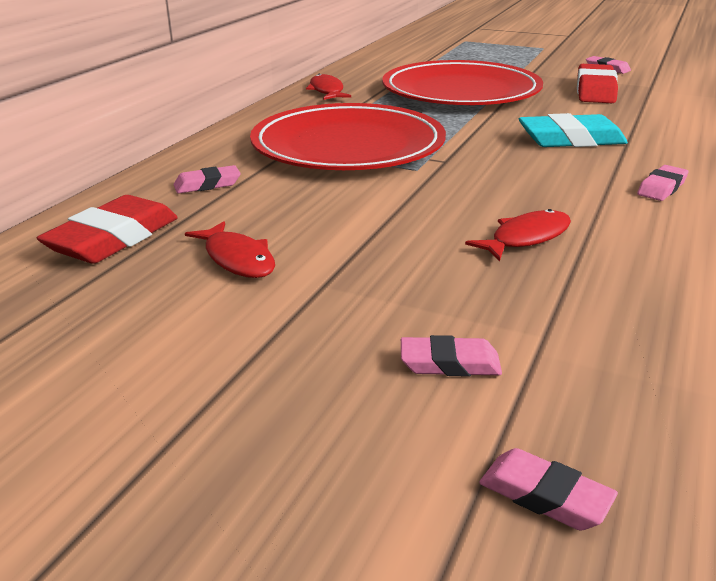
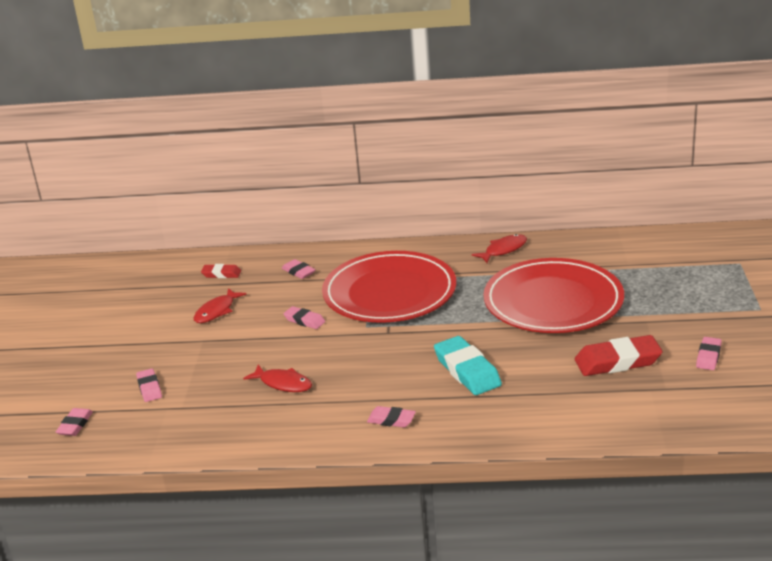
camera: 70 degrees right, 0 degrees up
red eraser [37,195,178,264] -> red eraser [201,264,241,278], size x0.55
none -> pink eraser [284,306,325,329]

